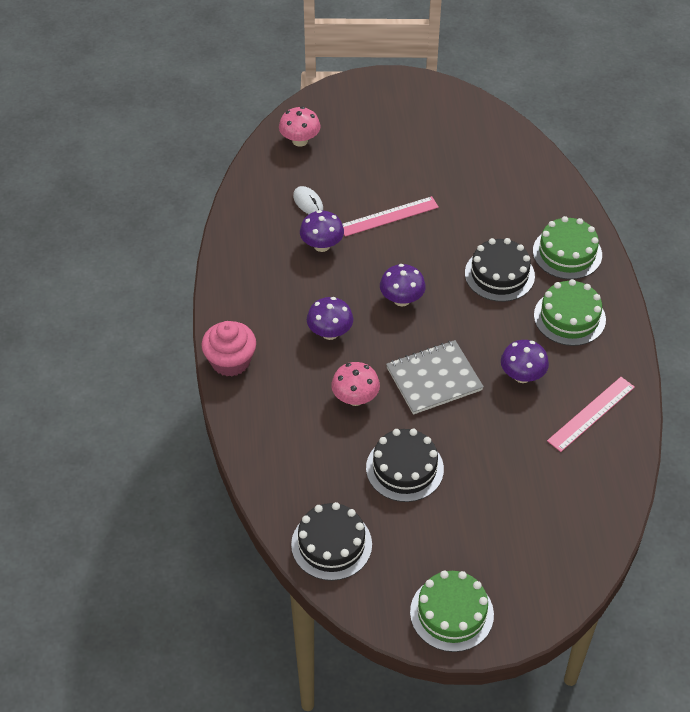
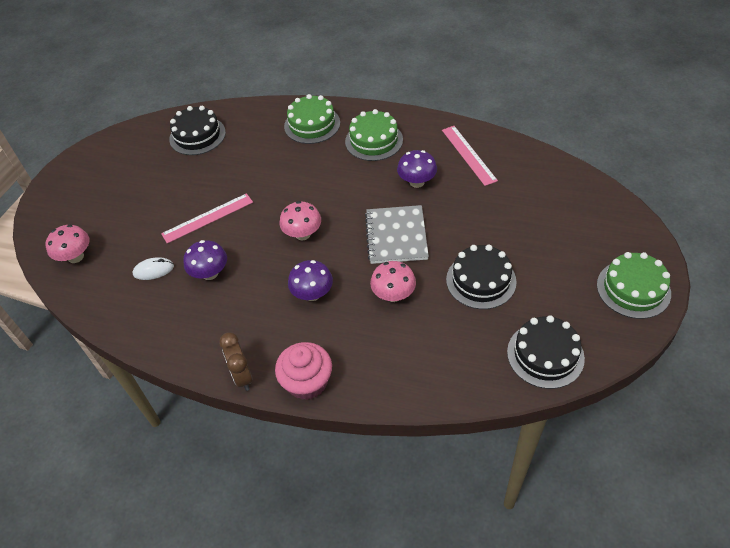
camera: 65 degrees left, 0 degrees up
pink ruler [342,196,439,237] -> pink ruler turned 60 degrees clockwise [161,193,253,244]
purple mushroom [380,264,426,306] -> pink mushroom [279,201,321,240]
black cake [465,238,535,302] -> black cake moved to [169,106,226,155]
none -> brown clock [219,332,253,391]

